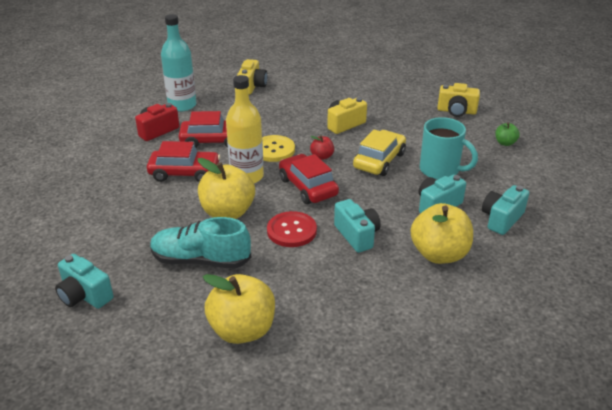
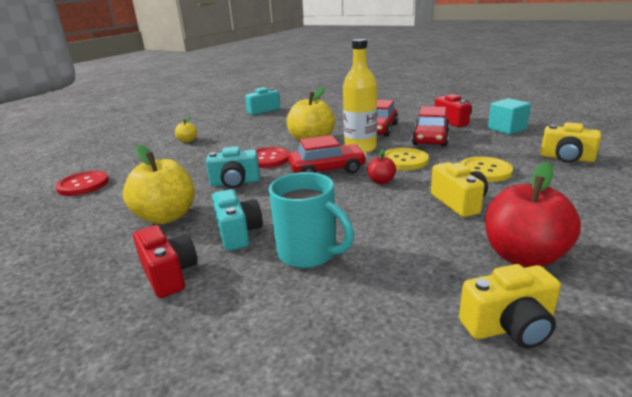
camera: 110 degrees right, 10 degrees down
turquoise shoe [150,217,252,268] -> none
turquoise bottle [161,14,196,111] -> turquoise cube [488,98,531,135]
yellow apple [203,274,275,344] -> yellow apple [175,116,197,143], size x0.48
yellow car [353,129,406,176] -> none
turquoise mug [420,117,478,180] -> turquoise mug turned 105 degrees counterclockwise [269,172,354,268]
yellow camera [437,83,480,117] -> yellow camera turned 135 degrees counterclockwise [459,264,561,349]
turquoise camera [482,185,529,235] -> red camera [133,225,198,298]
green apple [495,122,520,146] -> none
none -> red button [55,171,109,196]
none -> yellow button [460,157,513,182]
none -> red apple [485,162,581,267]

